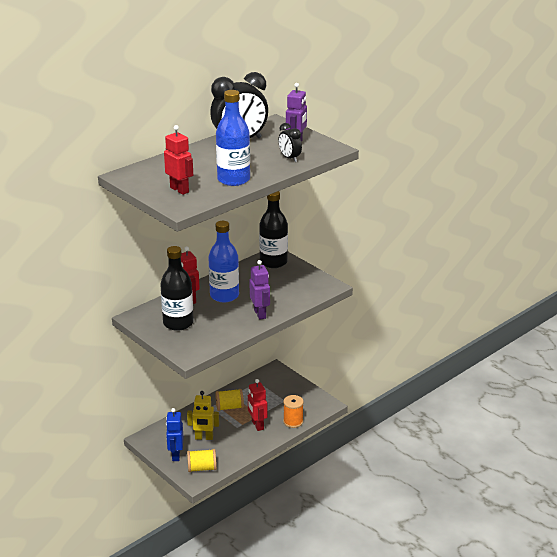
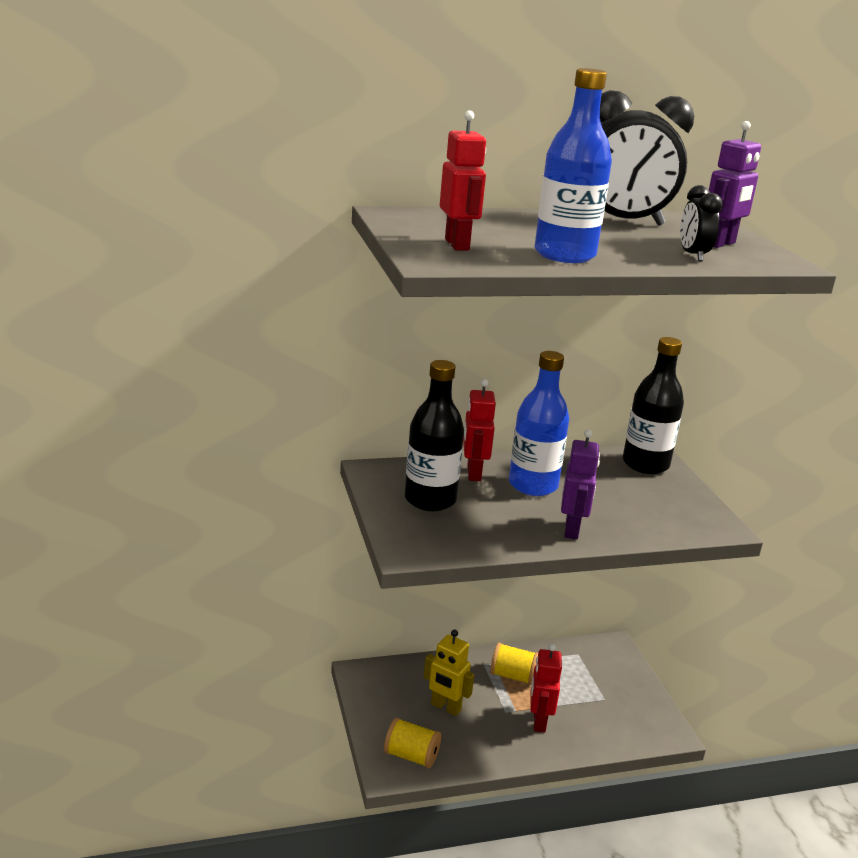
camera: 25 degrees right, 5 degrees down
blue robot [166,408,184,461] -> none
orange spool [283,395,304,428] -> none

